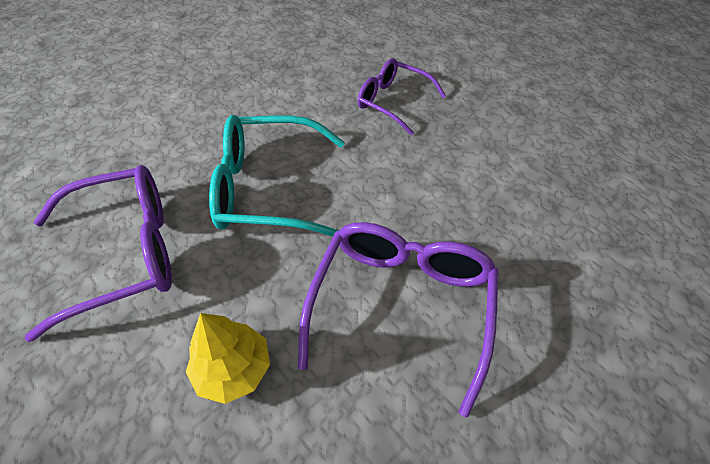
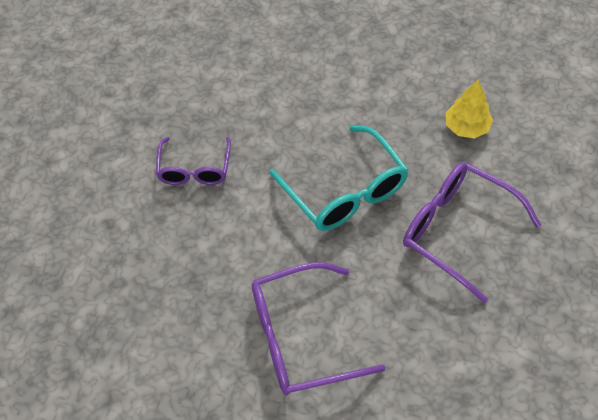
camera: 120 degrees left, 5 degrees up
purple glasses [298,222,499,417] -> purple glasses moved to [252,262,386,395]

